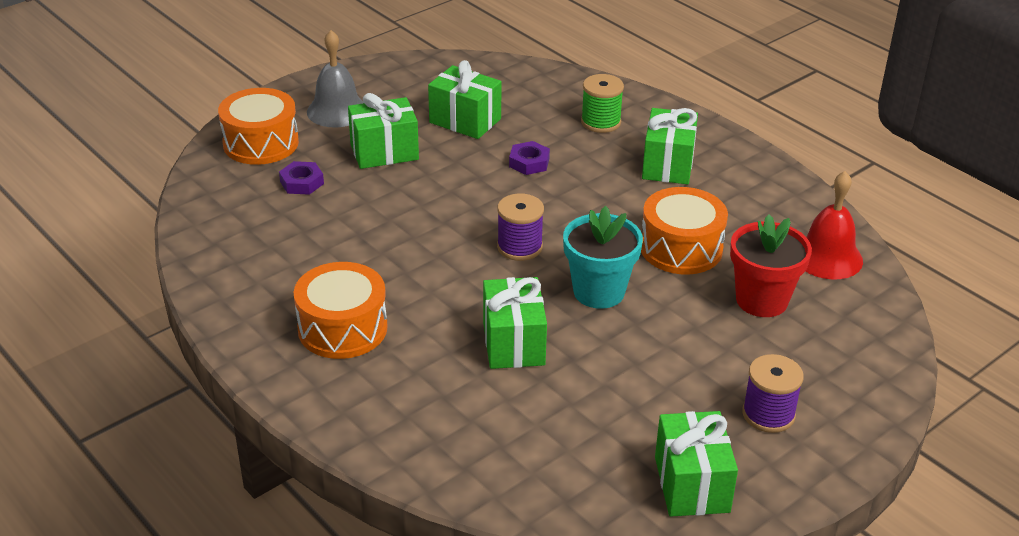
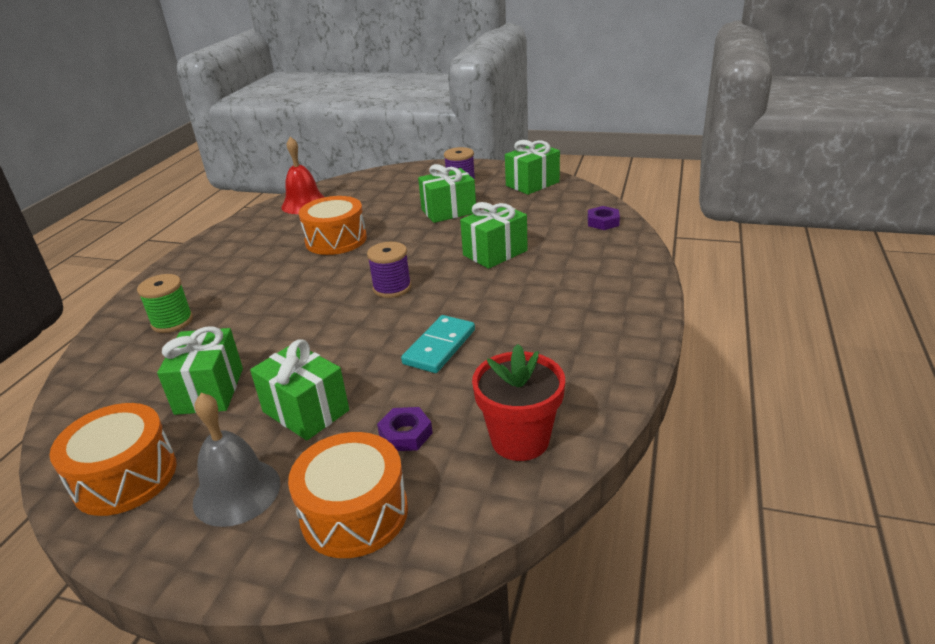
camera: 120 degrees left, 5 degrees down
orange drum [294,262,388,359] -> orange drum moved to [50,403,177,516]
purple nut [509,141,550,175] -> purple nut moved to [588,206,620,230]
turquoise flower pot [563,206,643,309] -> none
green gift [642,108,698,184] -> green gift moved to [418,164,476,223]
red flower pot [730,214,812,317] -> red flower pot moved to [472,344,565,461]
none -> turquoise domino [401,315,475,373]

